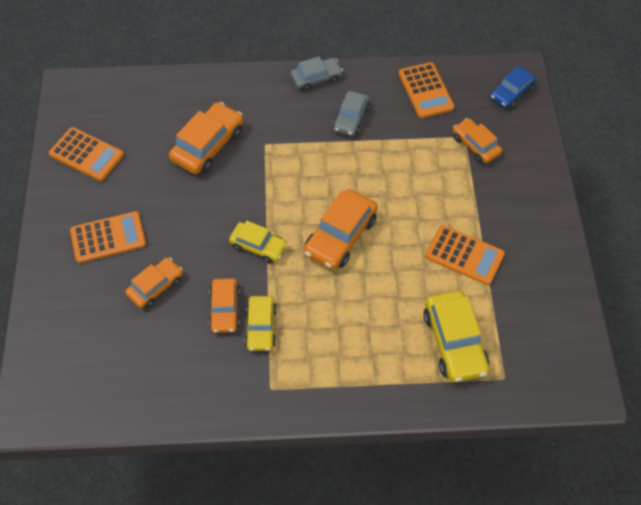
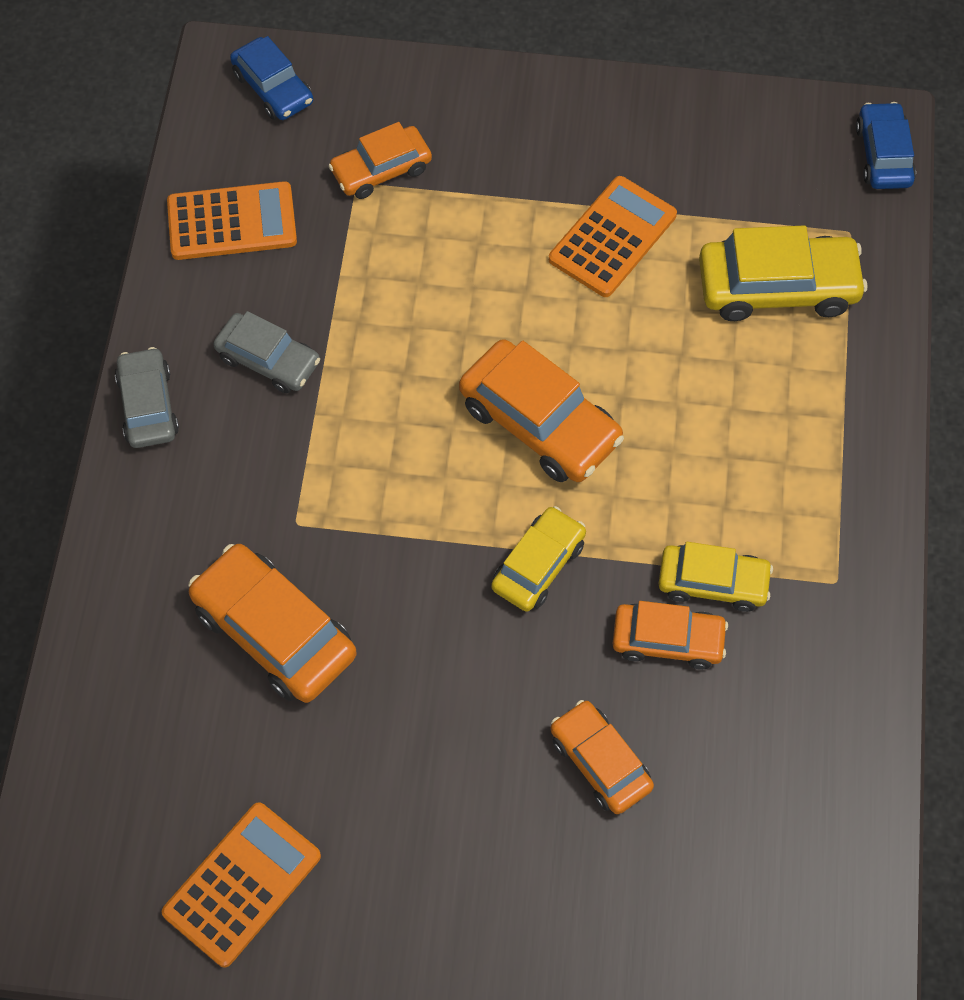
camera: 80 degrees left, 5 degrees up
orange calculator [70,211,146,263] -> none
none -> blue car [856,102,916,189]

